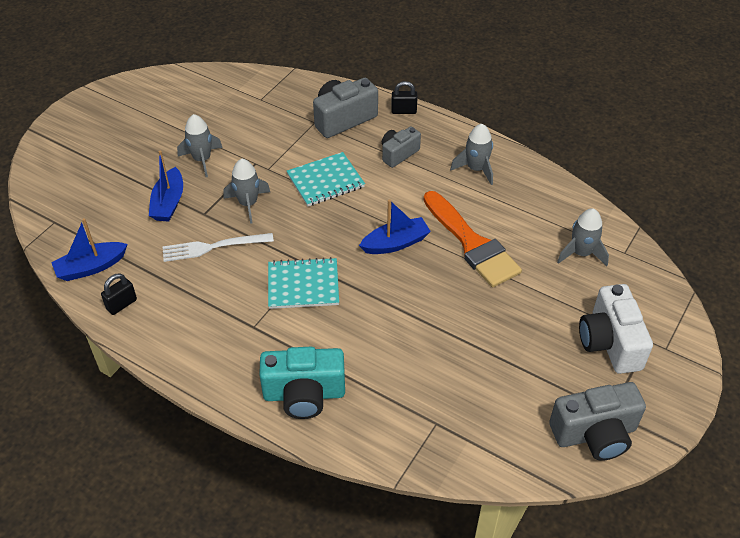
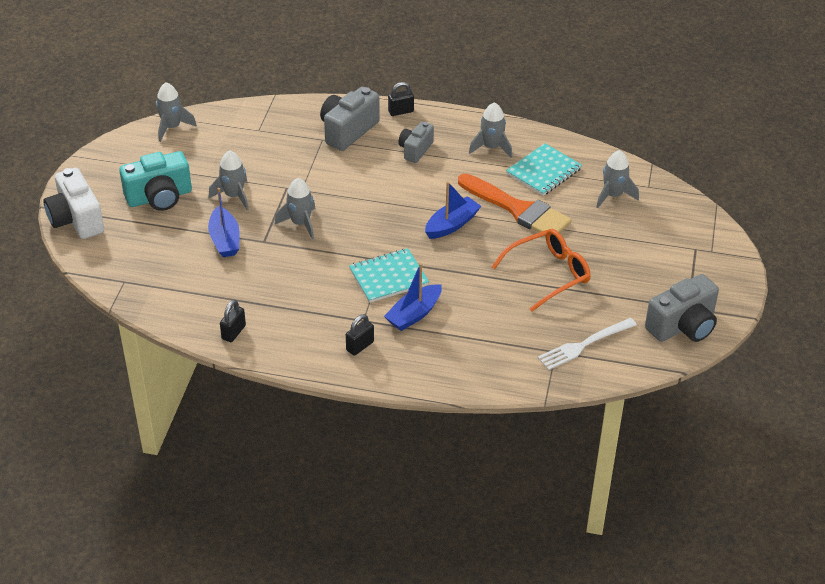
camera: 20 degrees left, 5 degrees down
blue boat [51,218,128,281] -> blue boat moved to [384,263,442,331]
white fork [163,233,274,262] -> white fork moved to [537,318,637,370]
turquoise camera [259,347,345,419] -> turquoise camera moved to [119,151,192,211]
turquoise notebook [287,152,365,206] -> turquoise notebook moved to [506,143,582,196]
white camera [579,284,653,374] -> white camera moved to [43,168,104,239]
none -> grey rocket [156,82,197,142]
none -> black padlock [346,314,374,356]
none -> orange glasses [492,229,591,312]

